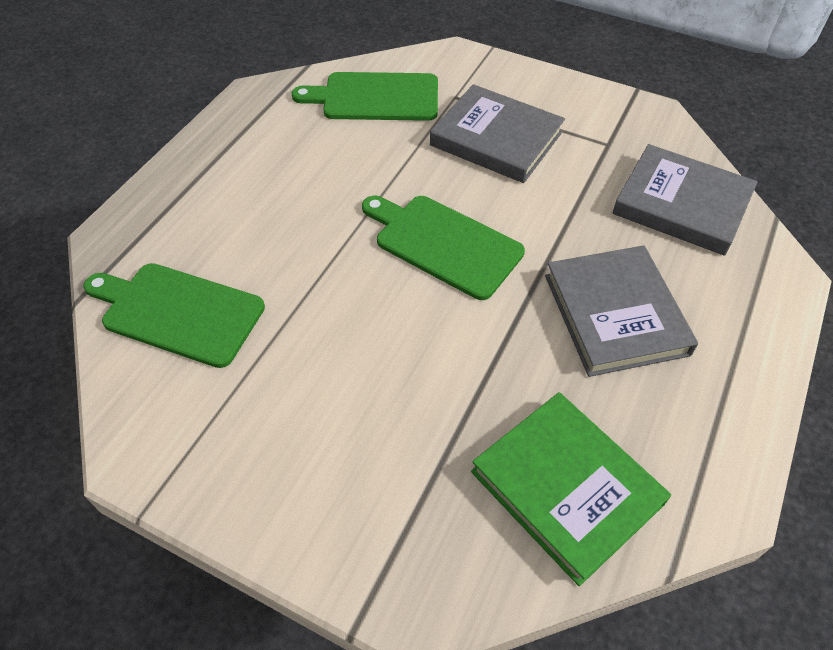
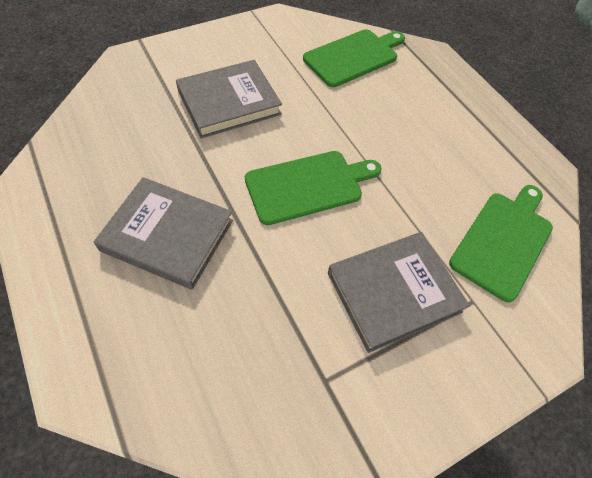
camera: 120 degrees right, 5 degrees up
green book [471,392,671,586] -> none
grey book [612,144,757,256] -> grey book moved to [176,60,282,138]

